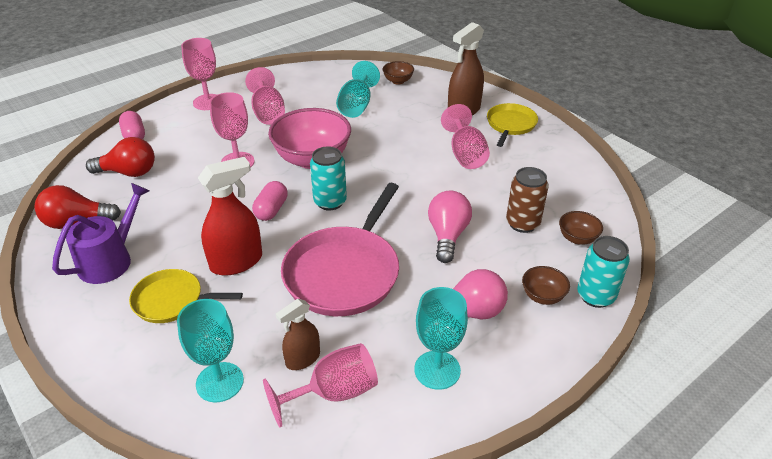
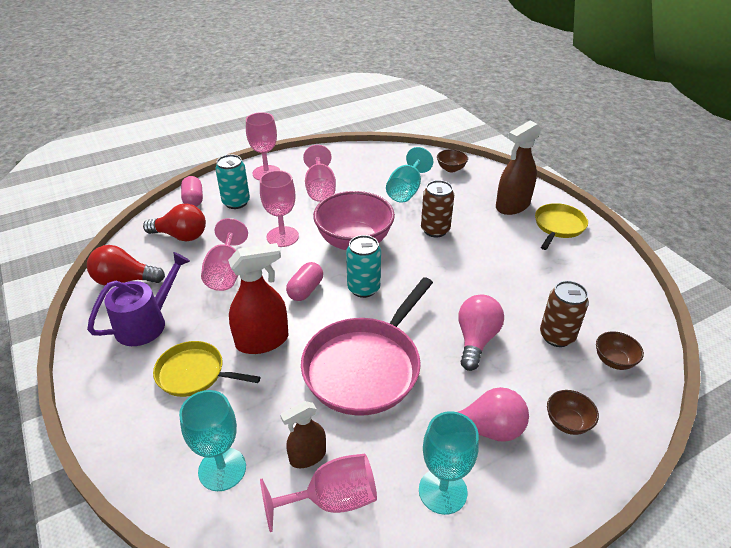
camera: 10 degrees right, 0 degrees up
pink goblet [441,104,490,169] -> pink goblet moved to [201,218,248,291]
turquoise can [577,236,630,308] -> turquoise can moved to [215,154,250,209]
none -> brown can [421,180,454,237]

